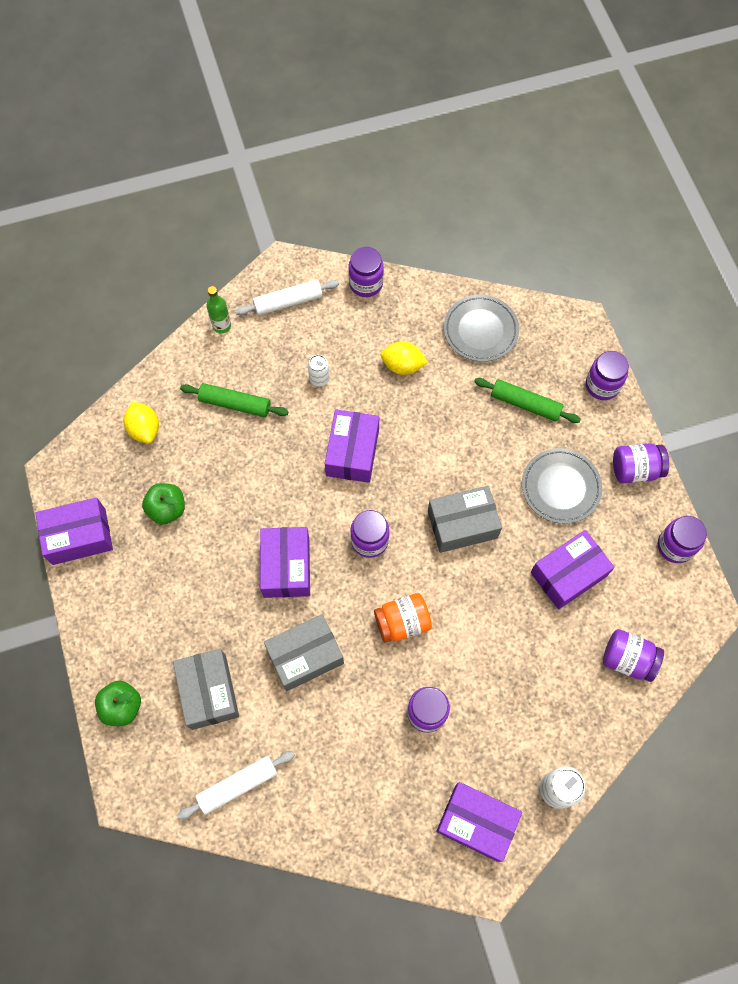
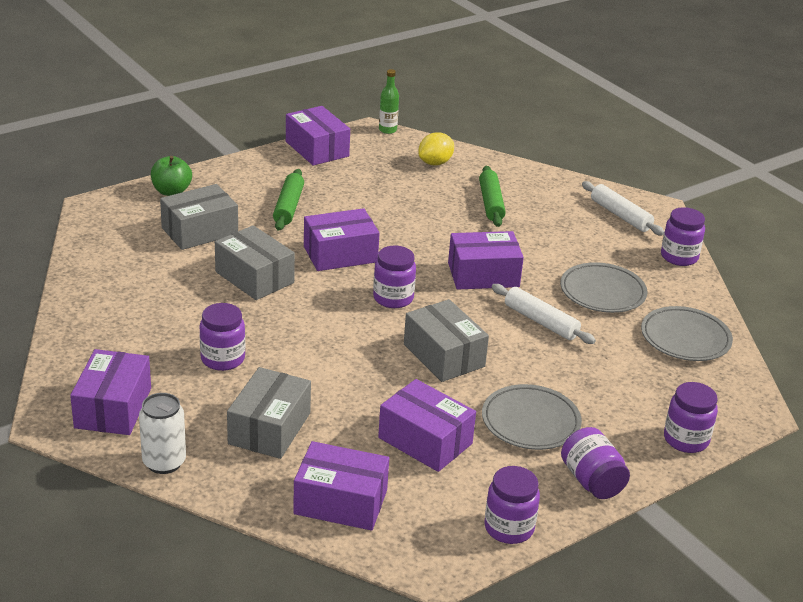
camera: 70 degrees right, 35 degrees down
green apple [142,483,185,524] -> none
white rolling pin [178,751,295,819] -> white rolling pin moved to [492,284,596,344]
green bottle [207,286,231,333] -> green bottle moved to [379,69,399,134]
white can [308,355,330,386] -> none
orange jar [374,593,432,642] -> none
yellow lemon [380,341,428,375] -> grey plate [560,262,647,313]
green rolling pin [474,378,581,423] -> green rolling pin moved to [273,169,304,231]
purple jar [603,629,664,682] -> purple box [293,441,389,531]
none -> grey box [227,367,311,459]

